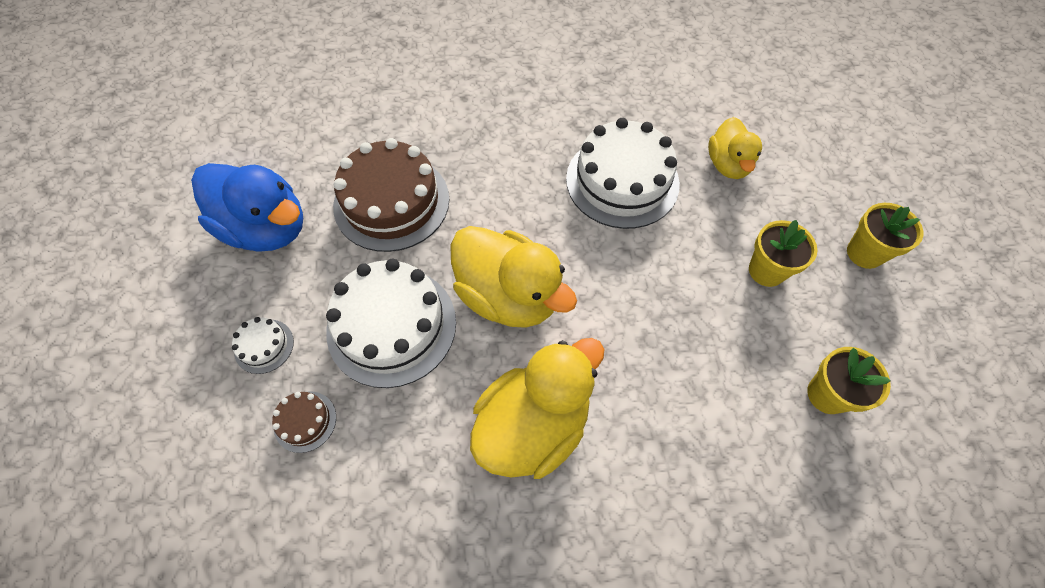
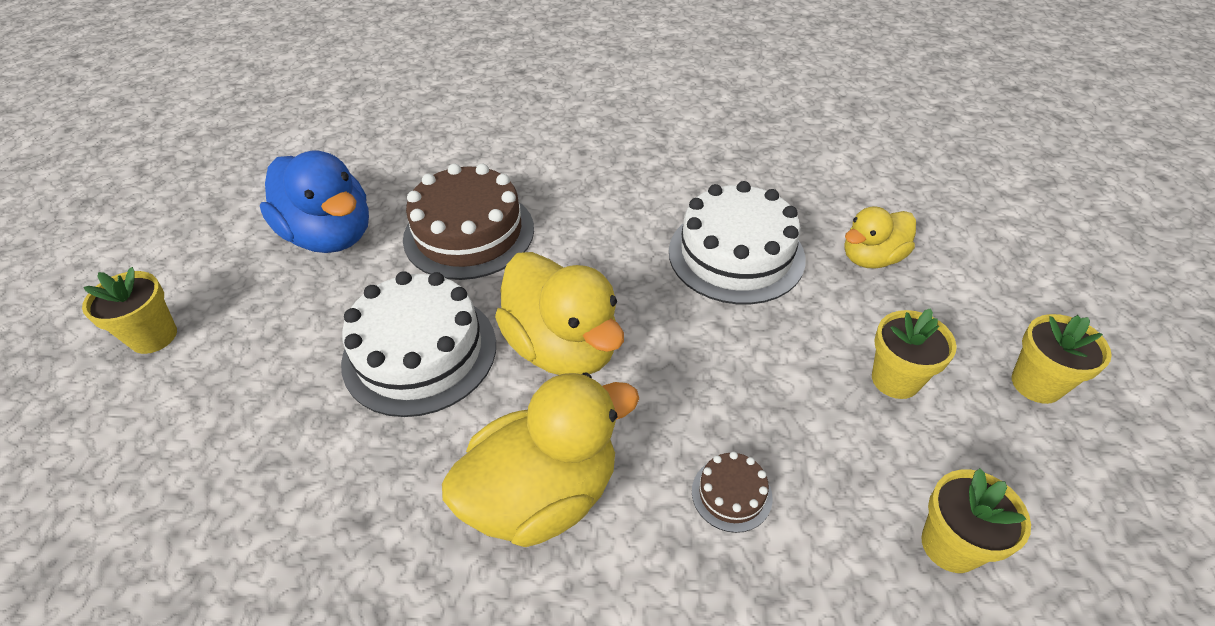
camera: 15 degrees right, 15 degrees down
white cake [232,317,294,374] -> none
brown cake [272,391,336,453] -> brown cake moved to [692,451,772,533]
yellow duck [708,117,762,179] -> yellow duck turned 45 degrees clockwise [845,206,916,269]
none -> yellow flower pot [82,267,177,354]

